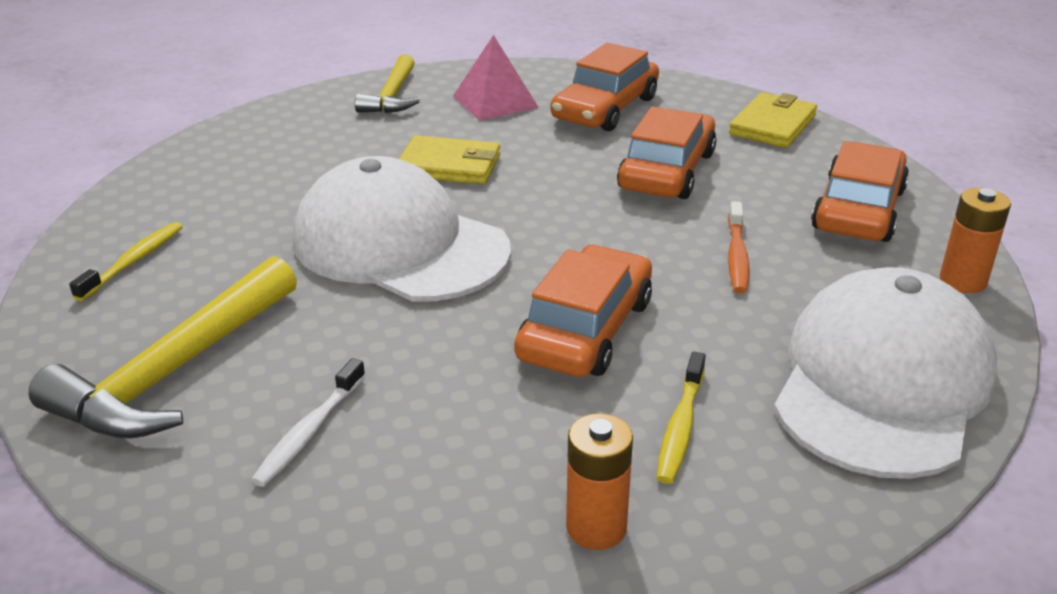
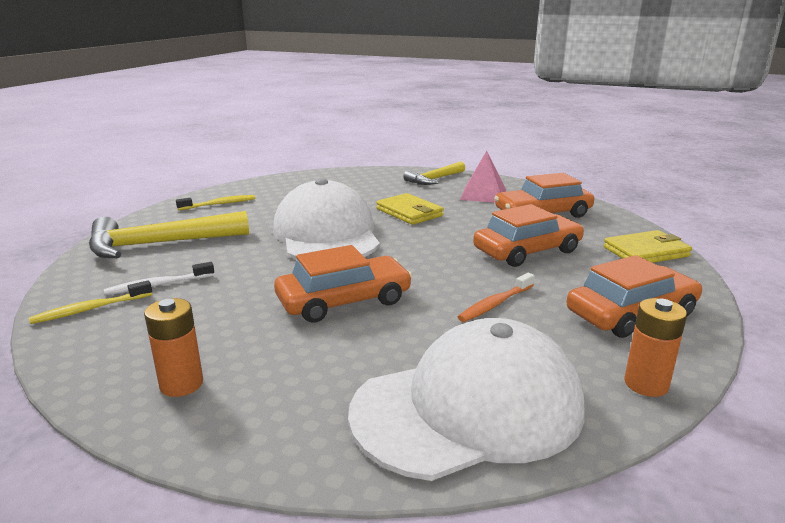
camera: 40 degrees right, 10 degrees down
yellow toothbrush [657,352,706,484] -> yellow toothbrush moved to [29,280,152,324]

